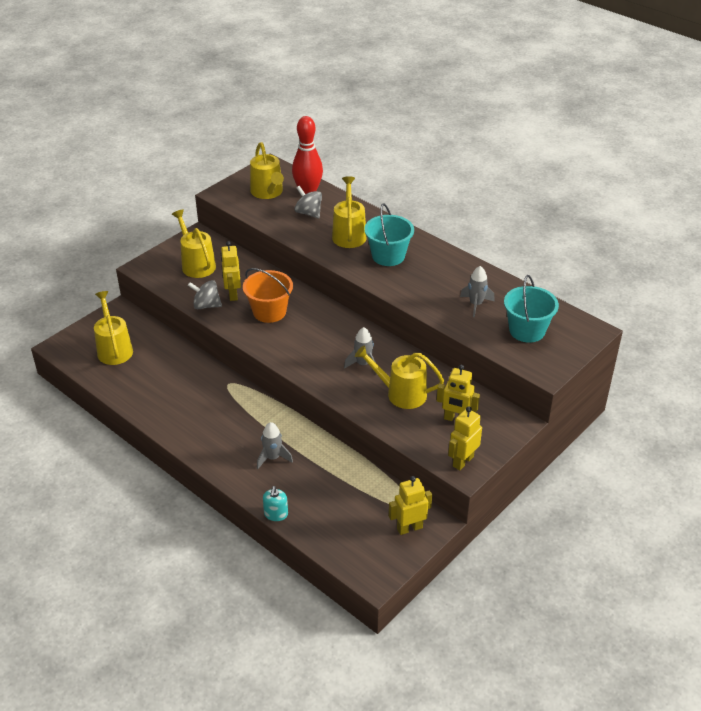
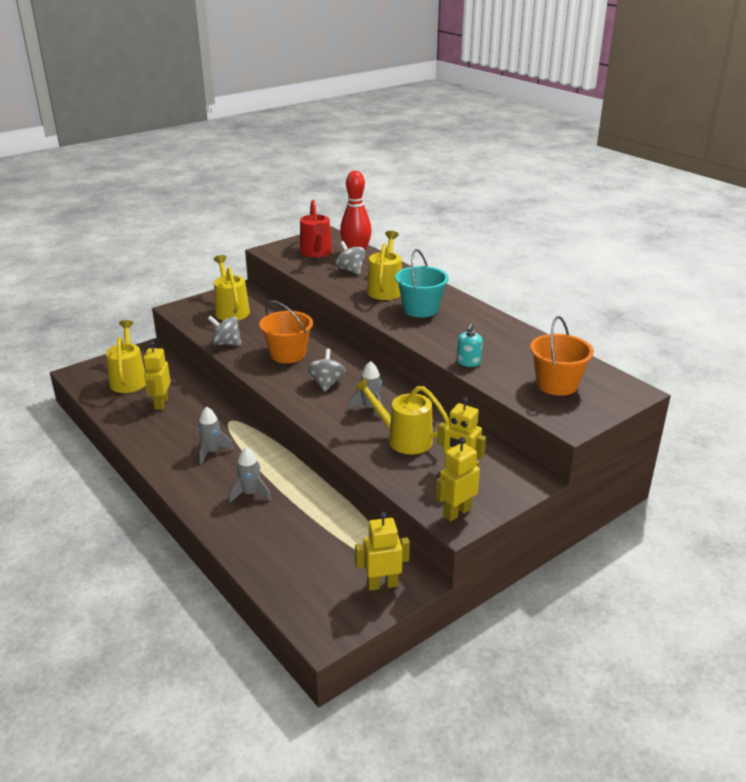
camera: 10 degrees right, 10 degrees down
yellow robot [221,241,241,301] -> yellow robot moved to [143,342,171,410]
yellow watering can [250,142,284,199] -> red watering can [300,200,332,257]
turquoise soap dispenser [263,486,288,521] -> turquoise soap dispenser moved to [457,323,483,367]
grey rocket [460,266,495,317] -> grey rocket moved to [198,407,234,465]
turquoise bucket [504,275,559,343] -> orange bucket [530,316,594,396]
none -> grey spinning top [307,349,346,392]

